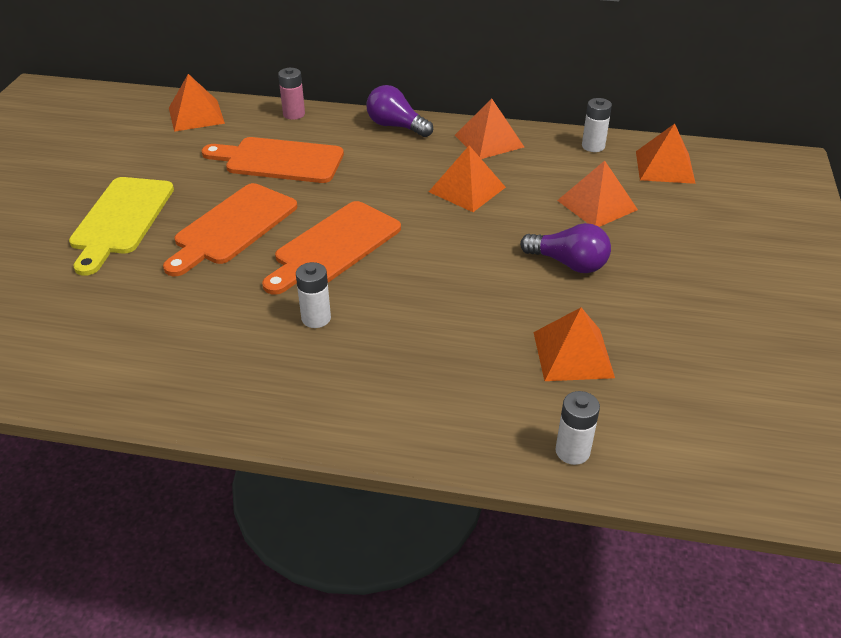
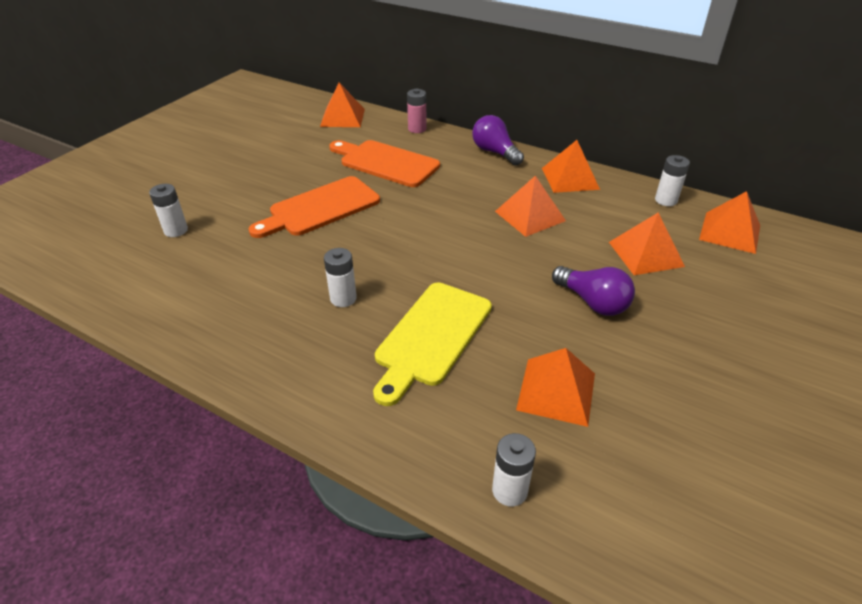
camera: 20 degrees right, 0 degrees up
yellow cutting board [69,177,174,276] -> yellow cutting board moved to [373,282,492,406]
orange cutting board [262,201,401,295] -> none
none -> white battery [149,184,188,237]

